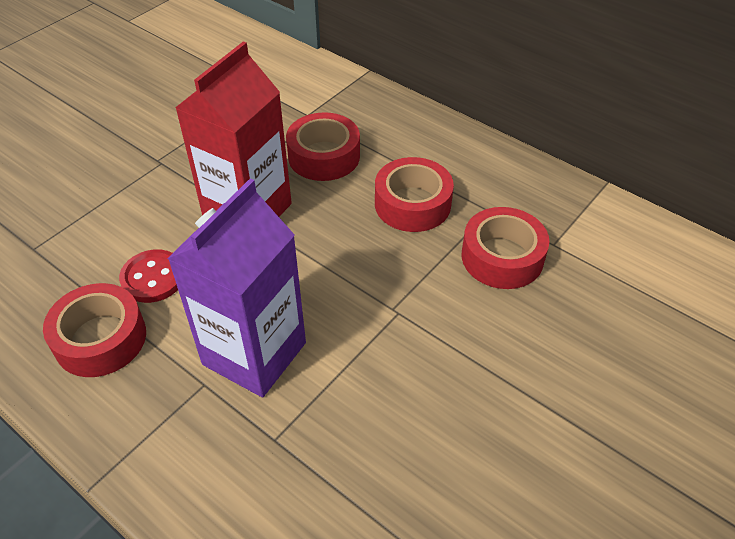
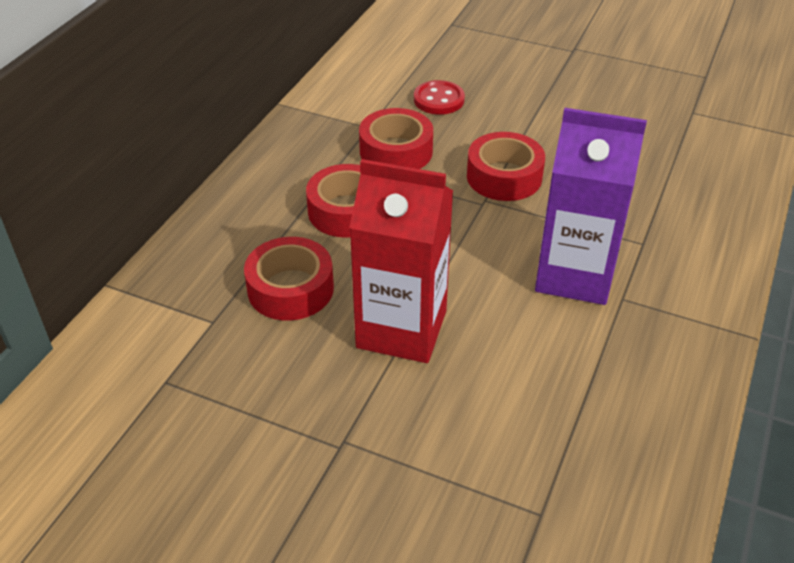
camera: 105 degrees left, 5 degrees down
red tape [43,283,146,377] -> red tape moved to [467,132,545,201]
red button [119,249,178,303] -> red button moved to [414,80,465,115]

